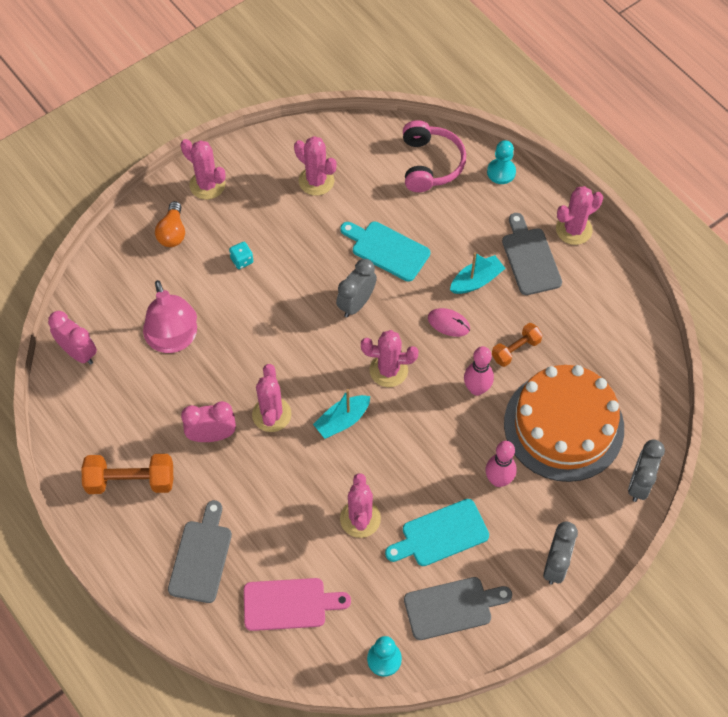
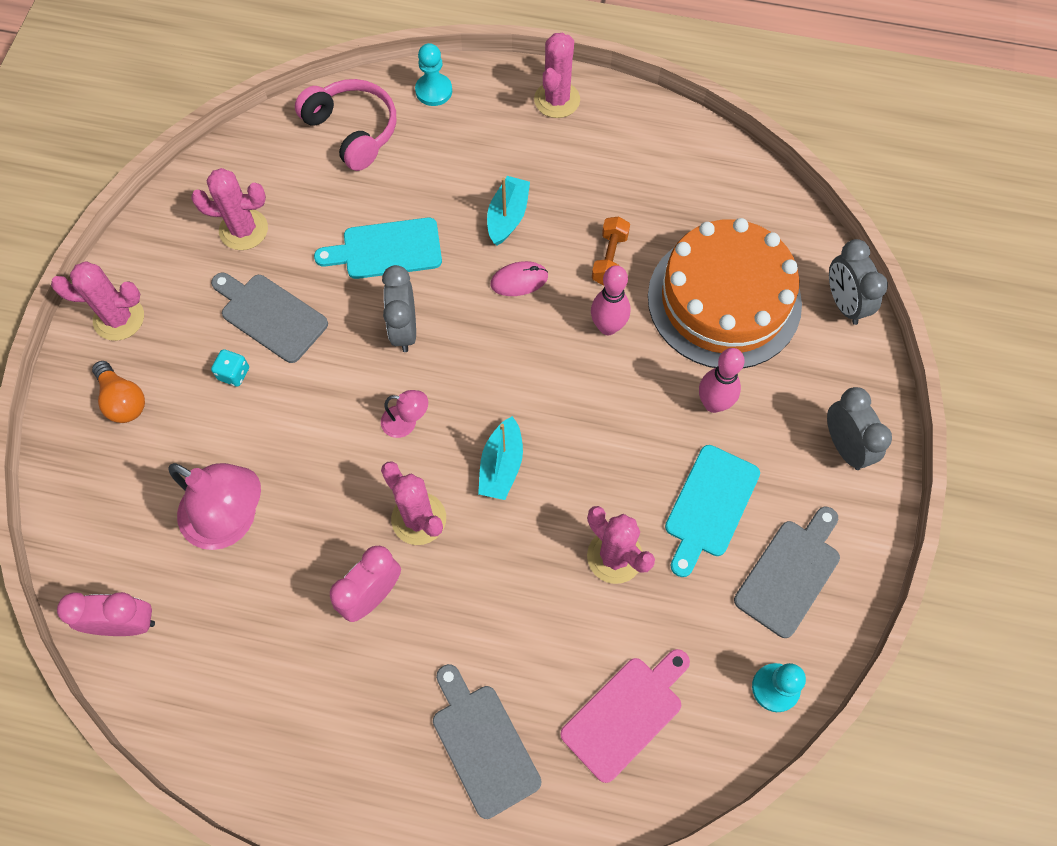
camera: 40 degrees left, 5 degrees up
orange dumbbell [81,454,173,494] -> none
pink cactus [361,330,419,387] -> none
grey cutting board [502,213,562,295] -> grey cutting board moved to [211,273,328,363]
none -> pink lamp [381,390,428,438]

